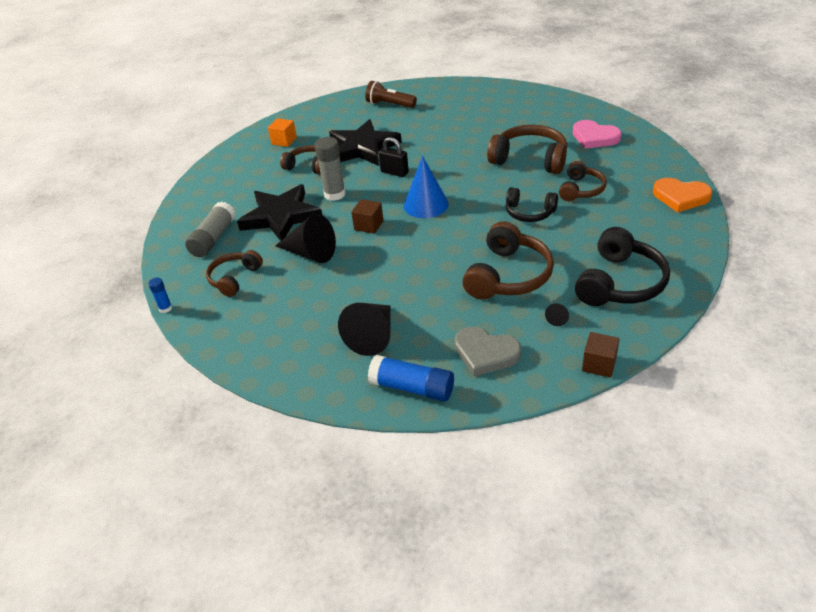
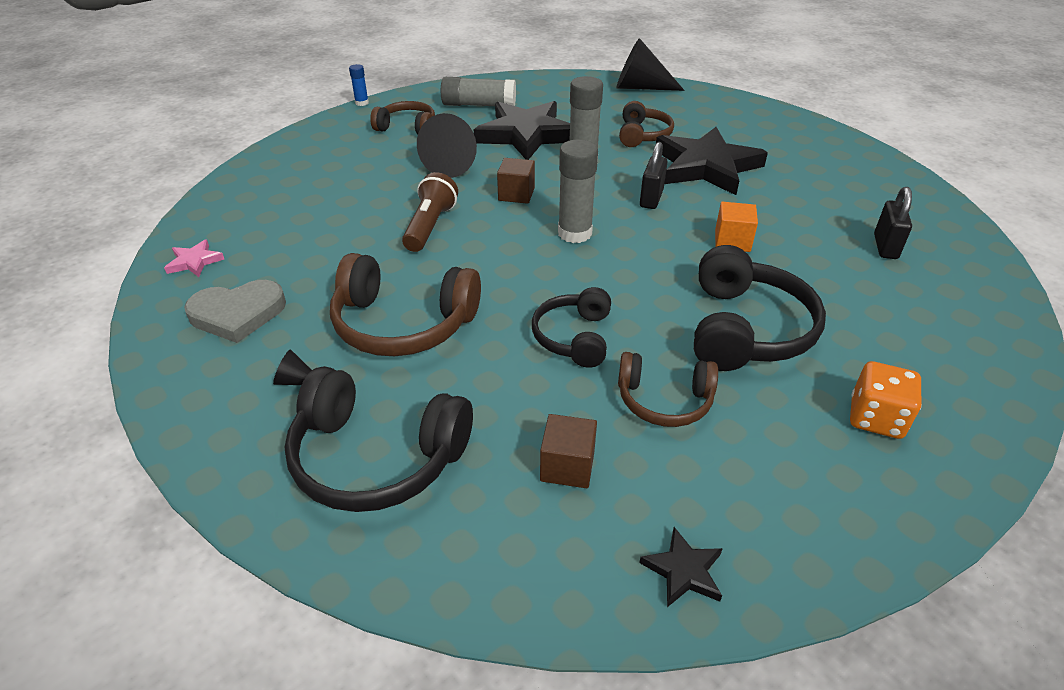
camera: 75 degrees right, 0 degrees up
orange cube [268,118,297,147] -> orange cube moved to [715,202,758,252]
black cone [338,303,391,356] -> black cone moved to [616,38,685,91]
brown flashlight [365,81,417,108] -> brown flashlight moved to [402,172,458,252]
blue glue stick [368,355,454,402] -> pink star [164,239,224,277]
blue cone [404,156,449,218] -> grey glue stick [558,139,598,243]
grey heart [455,327,521,376] -> grey heart turned 120 degrees counterclockwise [184,280,286,343]
brown headphones [487,125,567,174] -> black headphones [694,245,826,371]
pink heart [573,120,622,149] -> orange dice [850,361,922,439]
brown cube [582,332,620,378] -> brown cube moved to [540,414,597,488]
orange heart [653,178,712,212] -> black star [639,527,723,607]
none -> black padlock [874,187,912,259]

